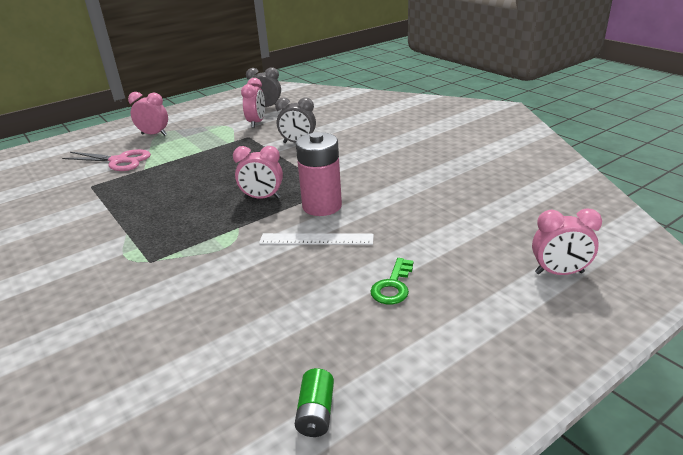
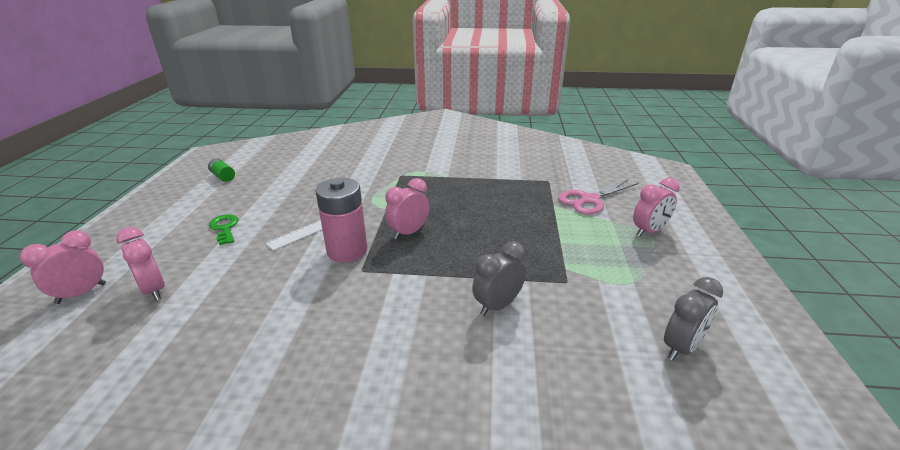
camera: 130 degrees right, 0 degrees up
pink clock [241,78,265,128] -> pink clock moved to [116,227,165,301]

